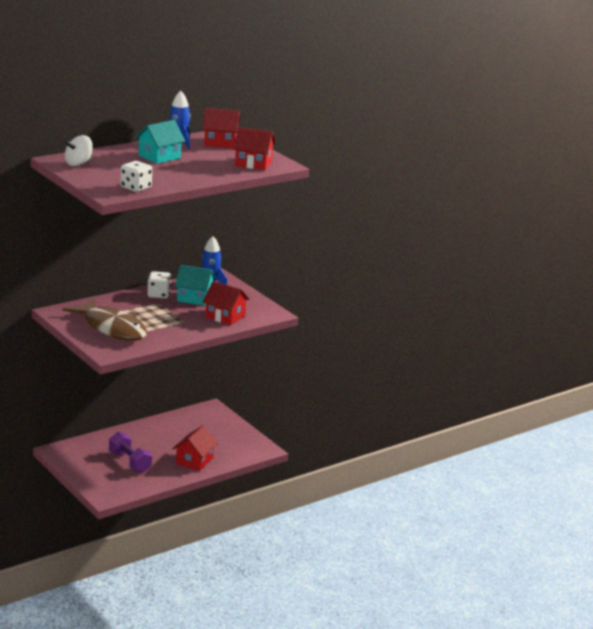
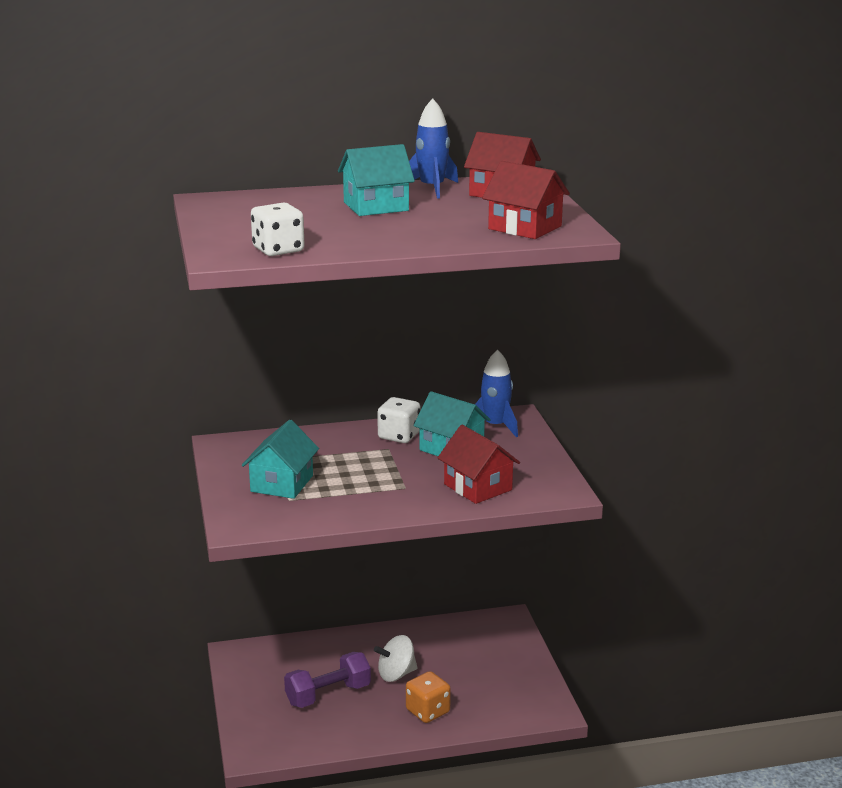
camera: 25 degrees right, 0 degrees up
brown fish [63,299,147,341] -> turquoise house [242,420,319,499]
white spinning top [65,135,93,166] -> white spinning top moved to [374,635,418,682]
purple dumbbell [109,432,152,473] -> purple dumbbell turned 75 degrees clockwise [284,652,371,708]
red house [173,425,218,471] -> orange dice [406,671,451,723]

